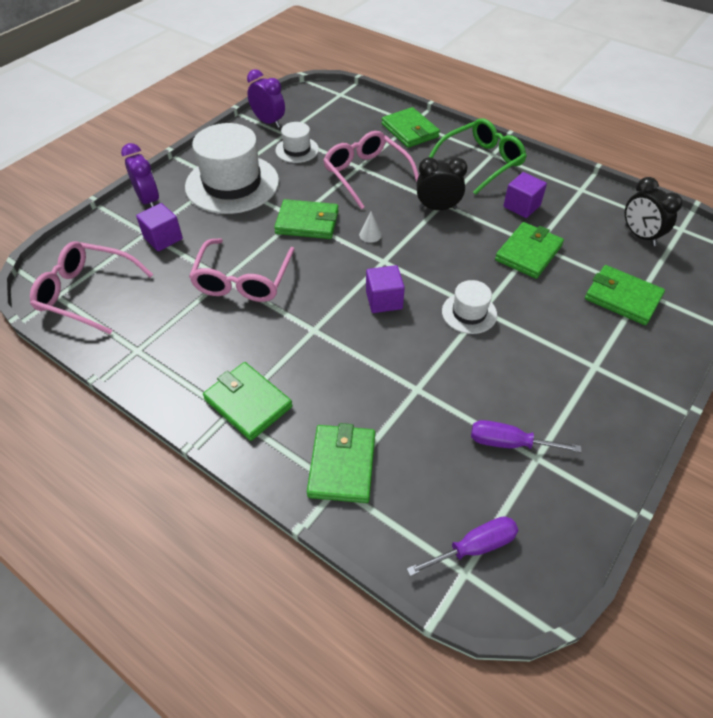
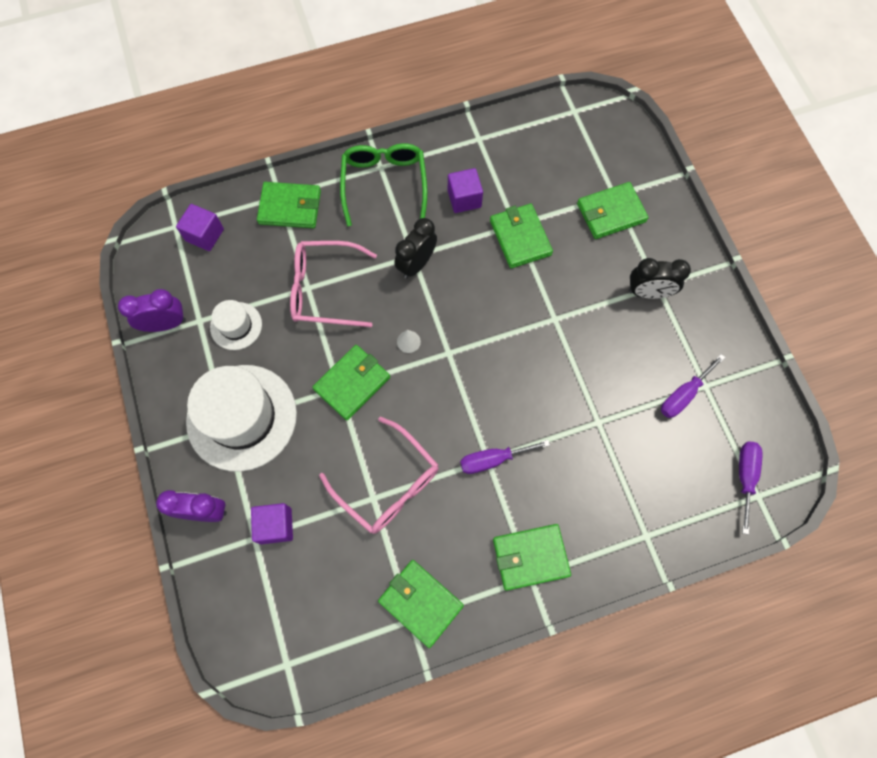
camera: 55 degrees left, 20 degrees up
pink glasses [30,242,153,334] -> none
green wallet [307,423,375,503] -> green wallet moved to [378,560,464,648]
purple cube [366,265,405,313] -> purple cube moved to [176,204,224,251]
white hat [442,280,497,334] -> none
black clock [625,177,682,246] -> black clock moved to [629,258,691,299]
none -> purple screwdriver [460,440,550,474]

